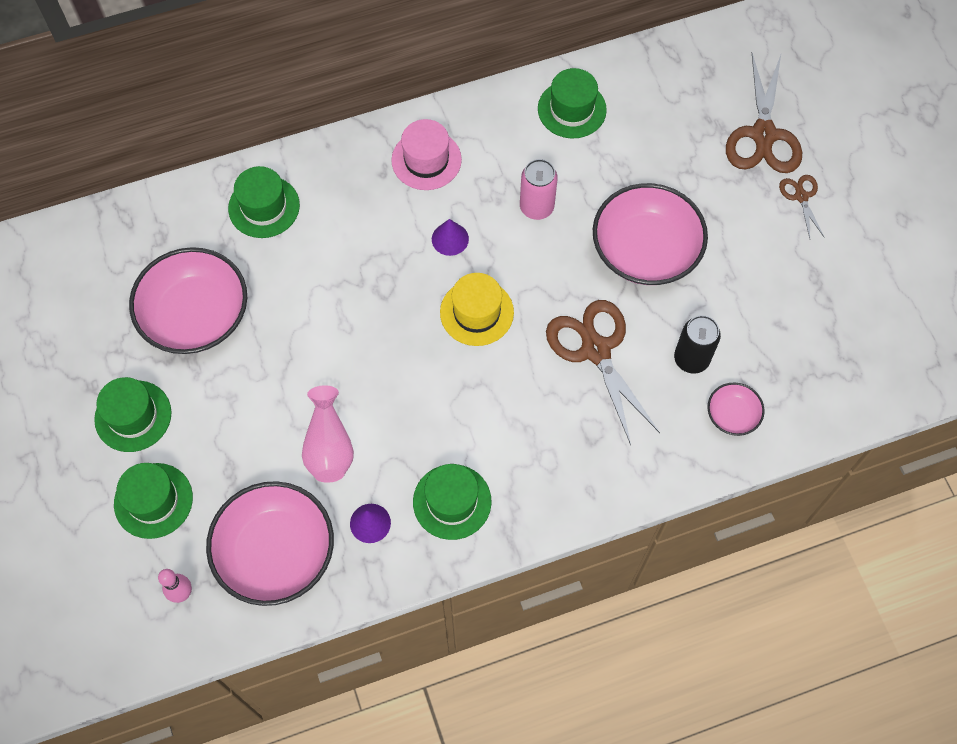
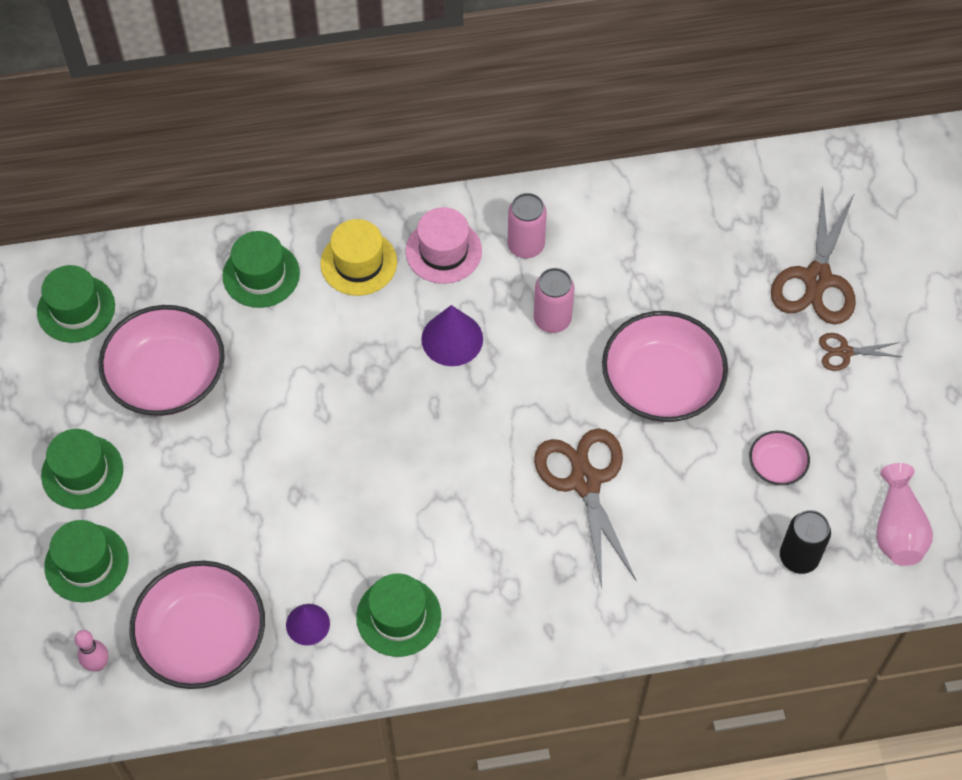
camera: 10 degrees right, 5 degrees down
pink vase [302,385,354,483] -> pink vase moved to [876,463,933,566]
purple cone [432,219,469,256] -> purple cone [421,305,483,366], size x1.52
yellow hat [440,273,514,346] -> yellow hat moved to [320,219,397,296]
green hat [538,68,607,138] -> green hat moved to [37,265,115,343]
black can [674,315,721,374] -> black can moved to [780,510,831,574]
pink bowl [707,382,765,436] -> pink bowl moved to [749,431,810,485]
brown scissors [779,175,825,238] -> brown scissors turned 90 degrees counterclockwise [819,333,902,371]
none -> pink can [508,193,547,259]

